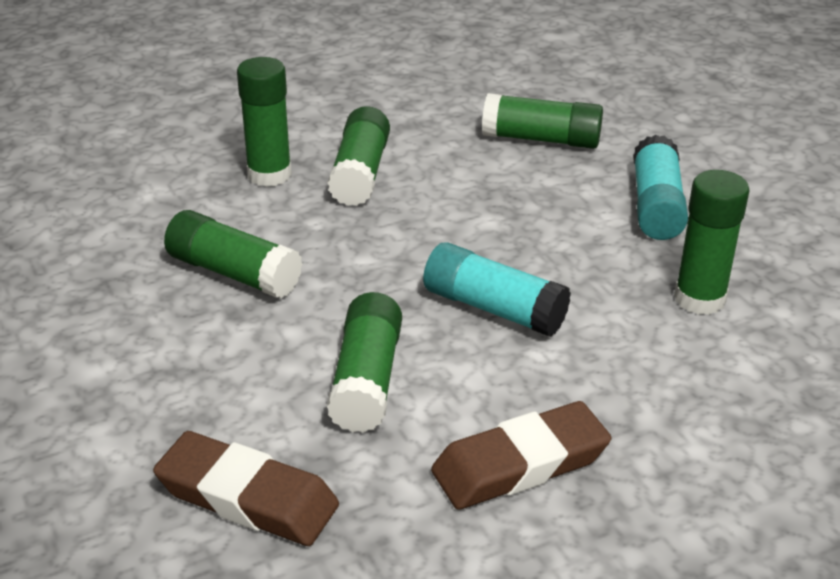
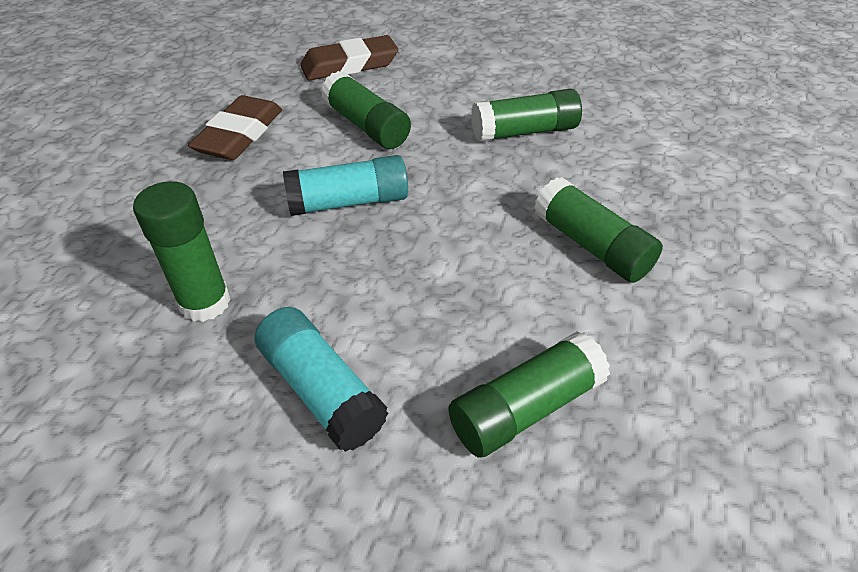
camera: 135 degrees right, 10 degrees up
green glue stick [237,57,292,187] -> none

